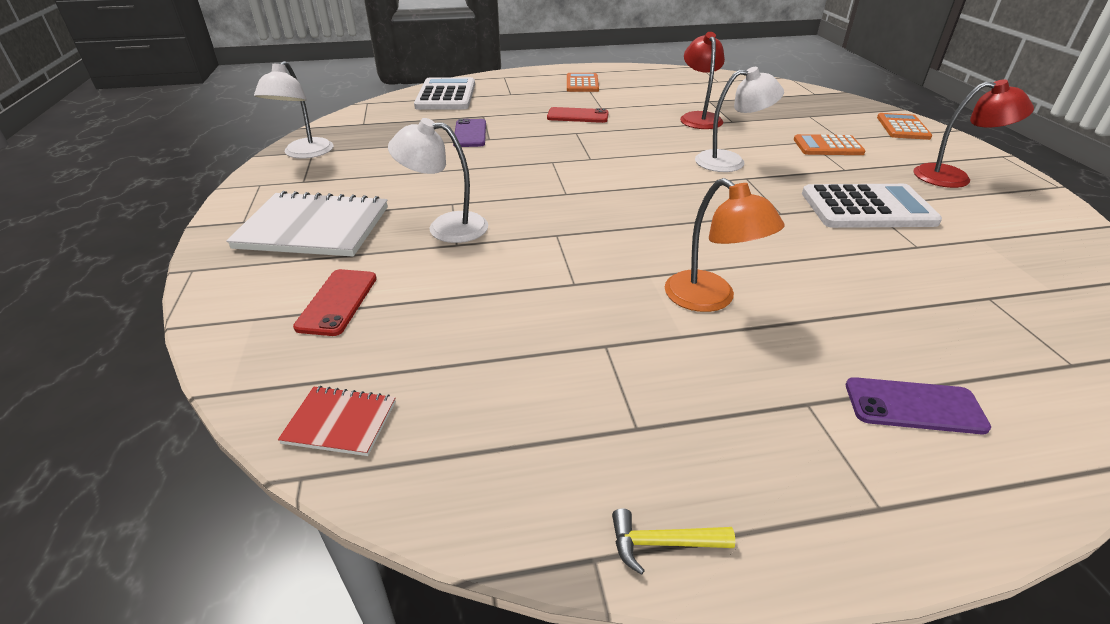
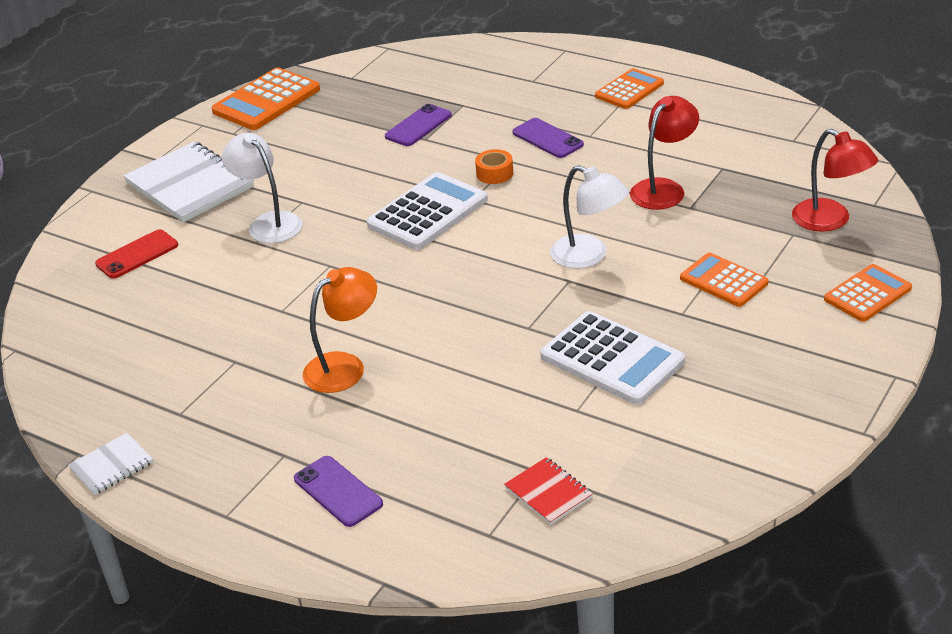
camera: 45 degrees right, 0 degrees up
white lamp [254,61,333,159] -> orange calculator [212,67,320,130]
red notebook [278,386,396,456] -> red notebook moved to [504,457,593,525]
white calculator [414,77,475,110] -> white calculator moved to [367,172,488,250]
red phone [547,107,609,123] -> purple phone [512,118,584,158]
yellow hammer [612,508,735,575] -> white notebook [68,433,153,495]
orange lamp [665,178,785,312] -> orange lamp turned 135 degrees counterclockwise [303,267,377,393]
red lamp [913,79,1034,188] -> red lamp moved to [792,129,878,232]
none -> orange tape [475,149,513,184]

